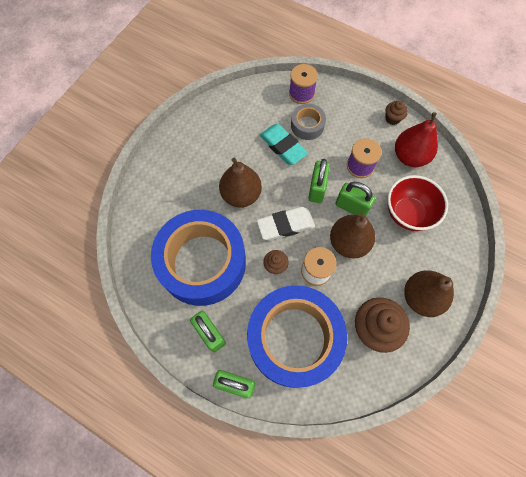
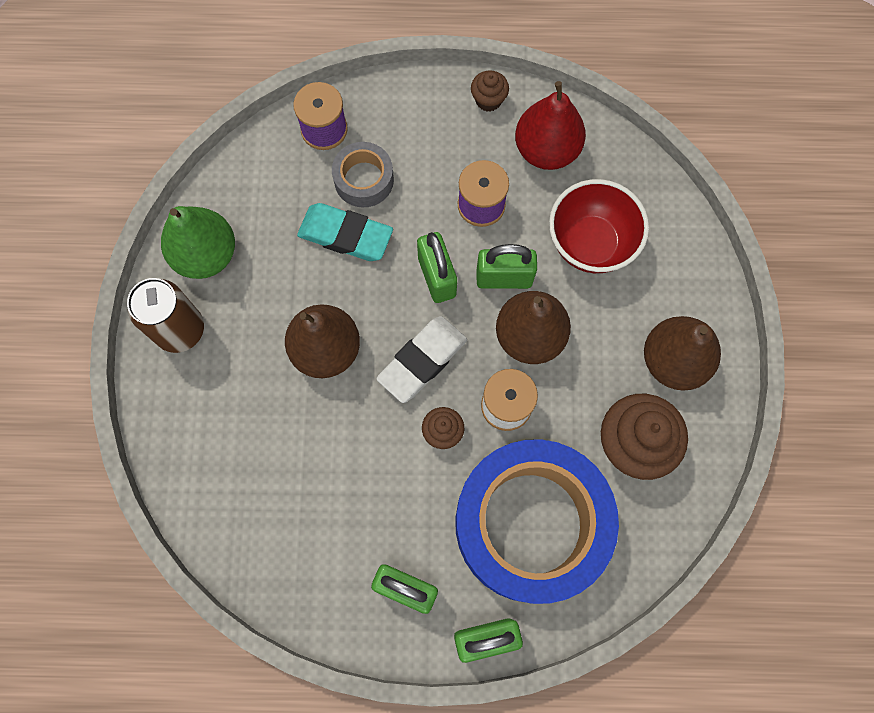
camera: 30 degrees left, 5 degrees up
blue tape [151,210,246,306] -> none
none -> brown can [127,278,204,353]
none -> green pear [161,206,235,279]

